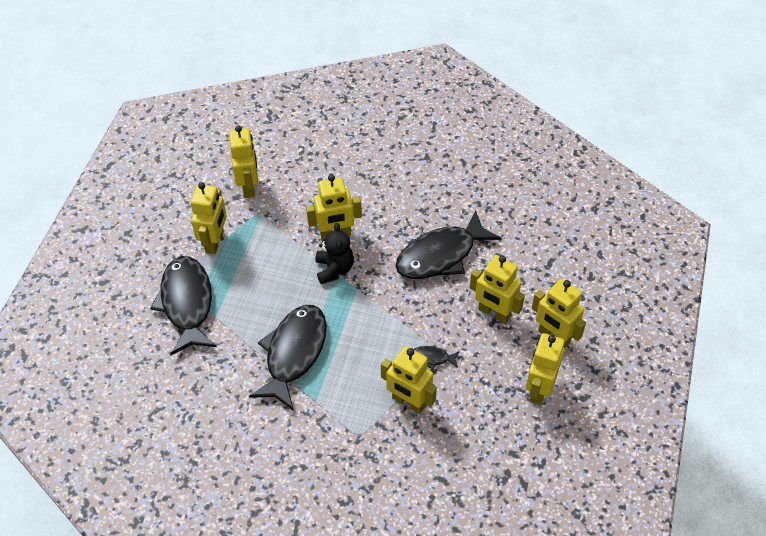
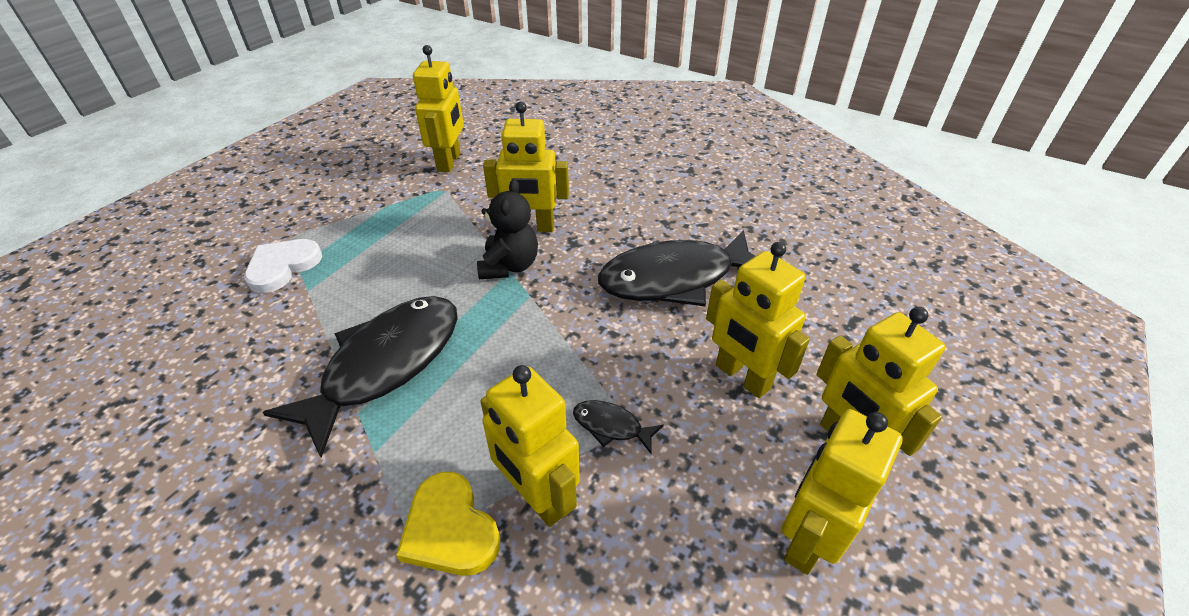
camera: 15 degrees right, 10 degrees down
black fish [150,256,217,356] -> white heart [244,239,322,293]
yellow robot [190,182,227,254] -> none
none -> yellow heart [396,471,500,576]

